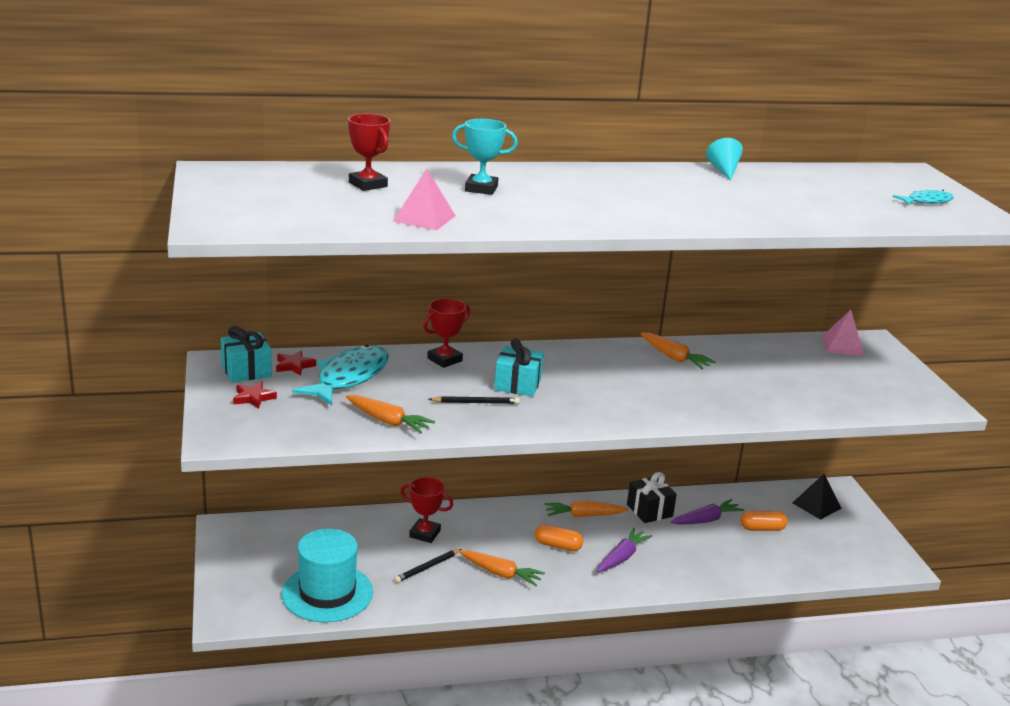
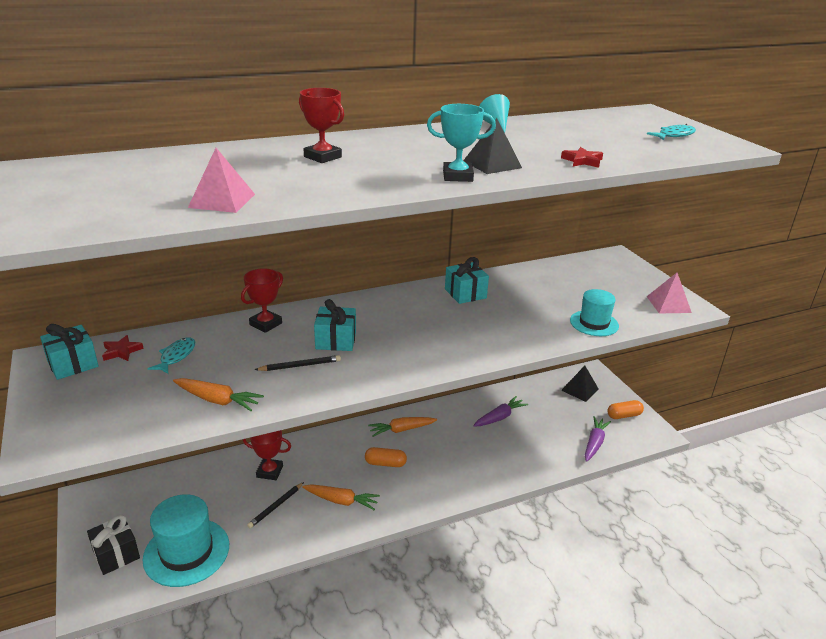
camera: 10 degrees left, 5 degrees up
red star [233,381,277,409] -> red star moved to [561,147,603,168]
turquoise fish [292,344,389,405] -> turquoise fish [148,337,195,374], size x0.51
red trophy [348,114,390,191] -> red trophy moved to [299,88,344,163]
turquoise trophy [452,119,518,195] -> turquoise trophy moved to [427,104,496,182]
purple carrot [597,528,653,572] -> purple carrot moved to [585,416,611,462]
black gift [627,472,677,523] -> black gift moved to [87,514,140,575]
orange carrot [640,332,716,369] -> turquoise gift [445,257,489,304]
orange capsule [740,511,788,531] -> orange capsule moved to [607,400,644,419]
pink pyramid [822,310,864,356] -> pink pyramid moved to [647,273,692,313]
none -> black pyramid [463,118,522,174]
none -> turquoise hat [570,289,619,336]

